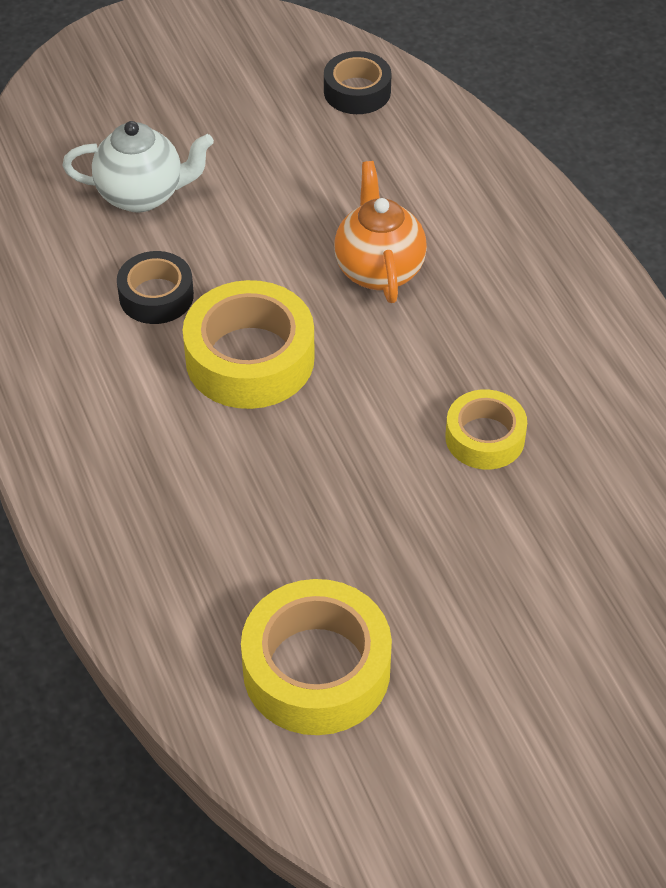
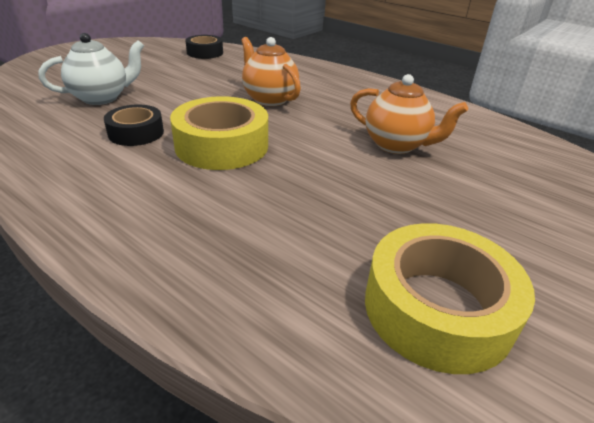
camera: 30 degrees left, 15 degrees down
yellow tape [445,389,527,470] -> orange teapot [350,74,468,154]

